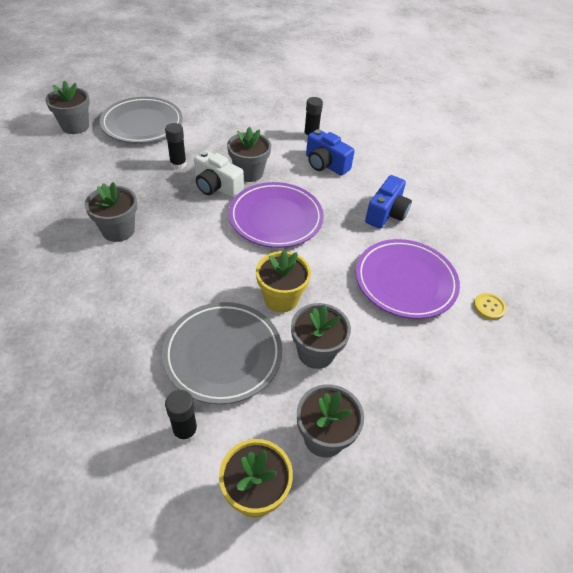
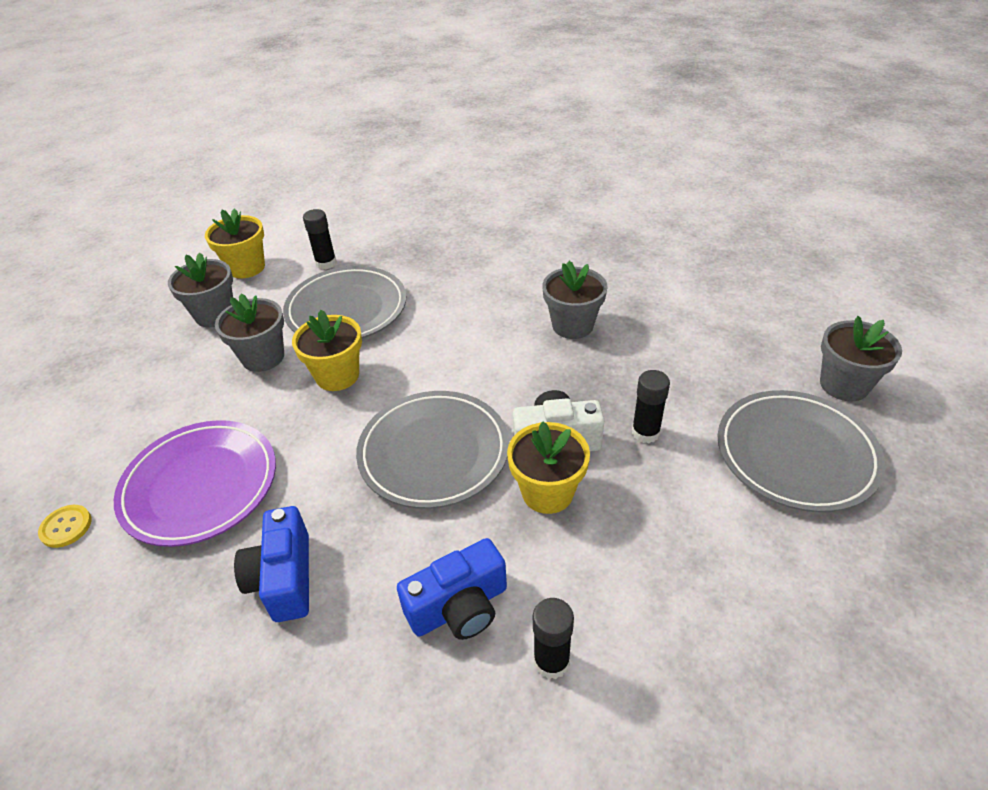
camera: 145 degrees right, 5 degrees down
grey flower pot [227,127,271,182] -> yellow flower pot [507,421,590,514]
purple plate [229,182,324,248] -> grey plate [356,391,509,509]
blue camera [306,129,355,176] -> blue camera turned 150 degrees clockwise [397,538,507,640]

